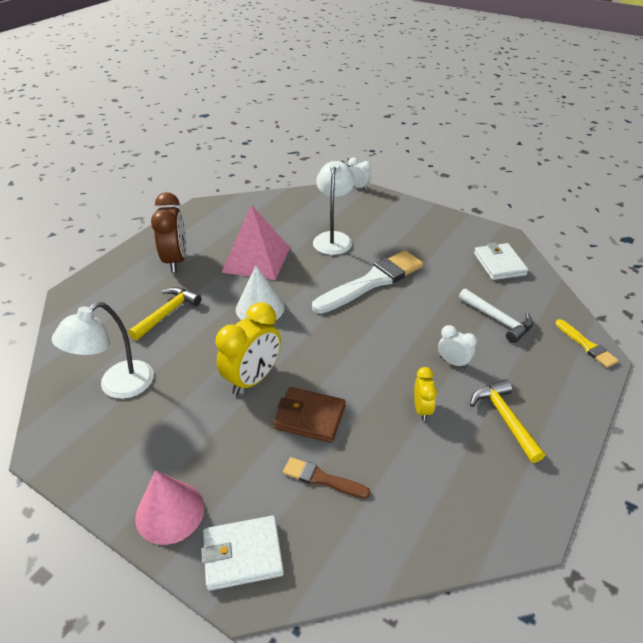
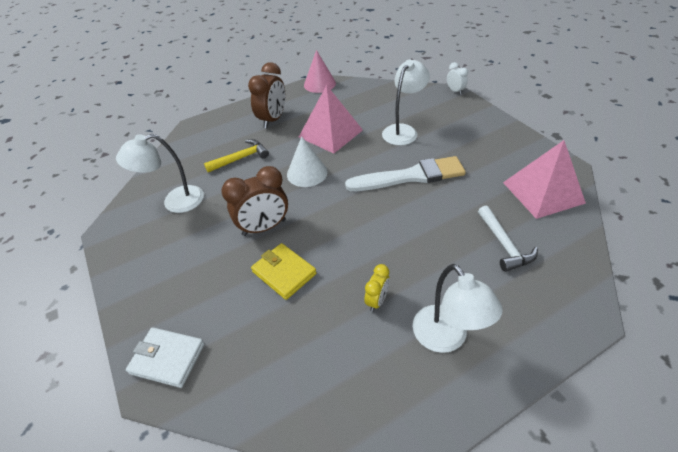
camera: 30 degrees right, 5 degrees up
pink cone [135,470,204,545] -> pink cone moved to [304,50,336,93]
yellow clock [215,302,281,395] -> brown clock [221,166,288,236]
brown wallet [273,387,346,443] -> yellow wallet [251,243,317,300]
brown brush [283,457,370,498] -> none
white clock [438,325,477,368] -> none
yellow hammer [470,379,545,463] -> white lamp [413,264,503,353]
white wallet [474,242,528,280] -> pink pyramid [503,140,586,219]
yellow brush [555,319,619,368] -> none

